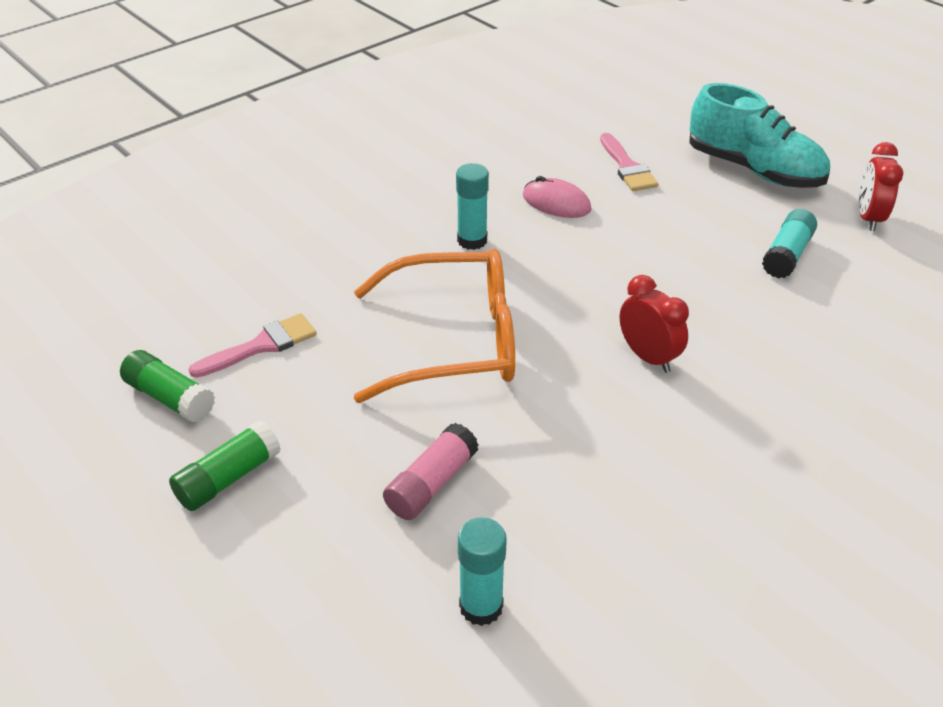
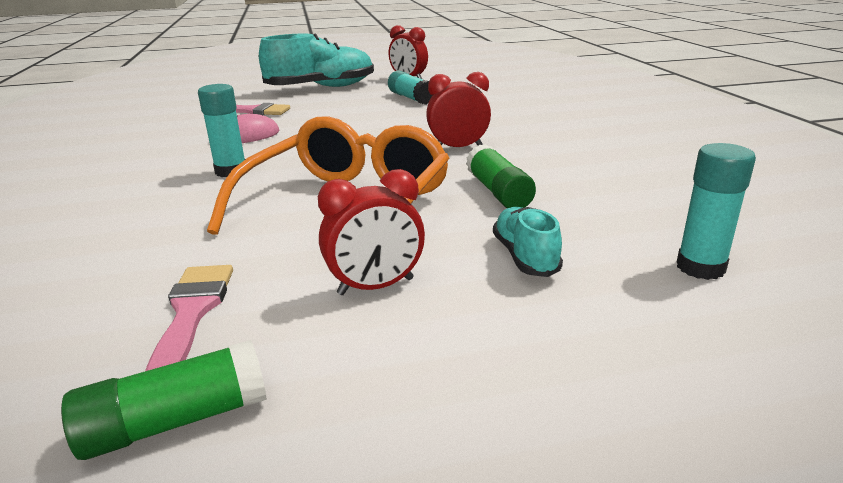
camera: 60 degrees left, 15 degrees down
green glue stick [169,420,281,511] -> green glue stick moved to [466,144,536,208]
pink glue stick [383,423,479,520] -> turquoise shoe [493,207,563,277]
none -> red clock [318,169,425,295]

